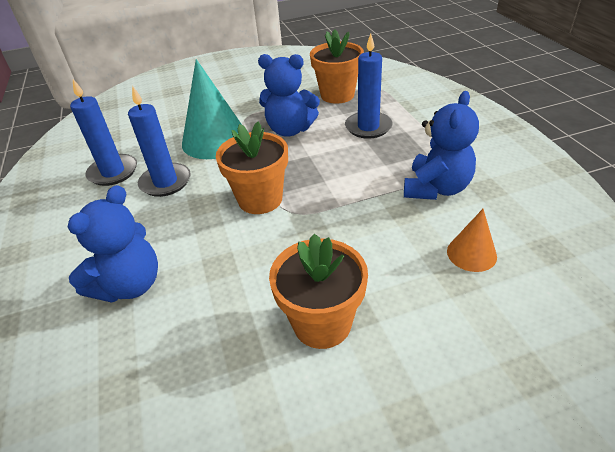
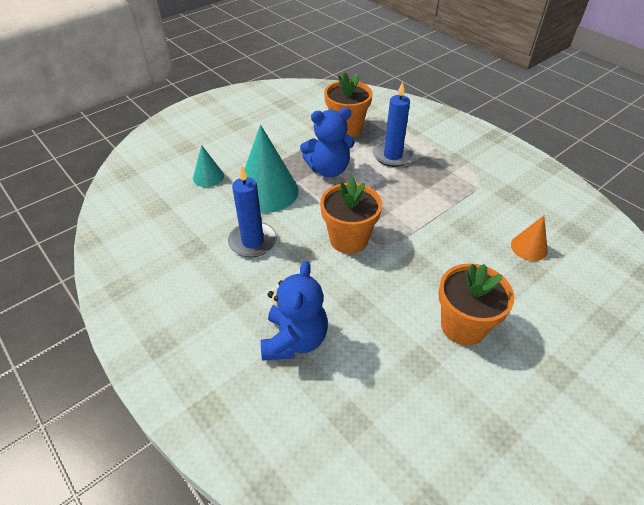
camera: 25 degrees left, 5 degrees up
blue candle [70,79,137,186] -> none
blue teddy bear [404,91,479,200] -> none
none -> turquoise cone [193,145,224,187]

